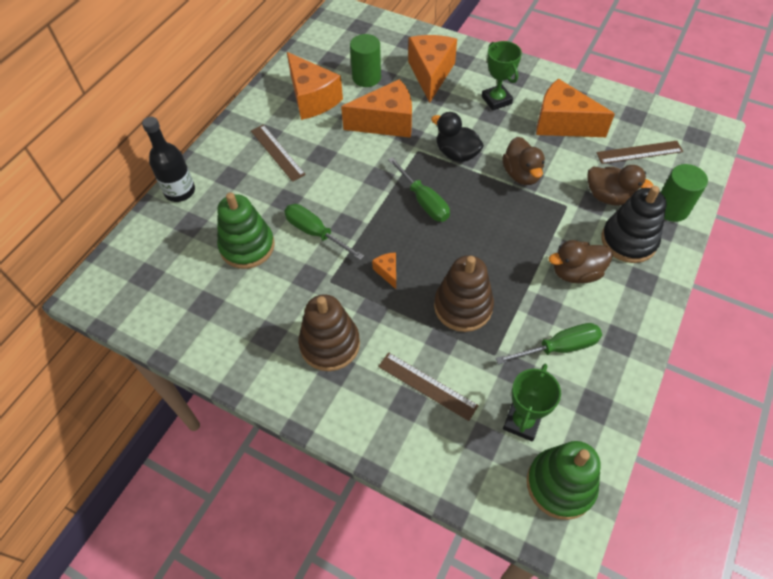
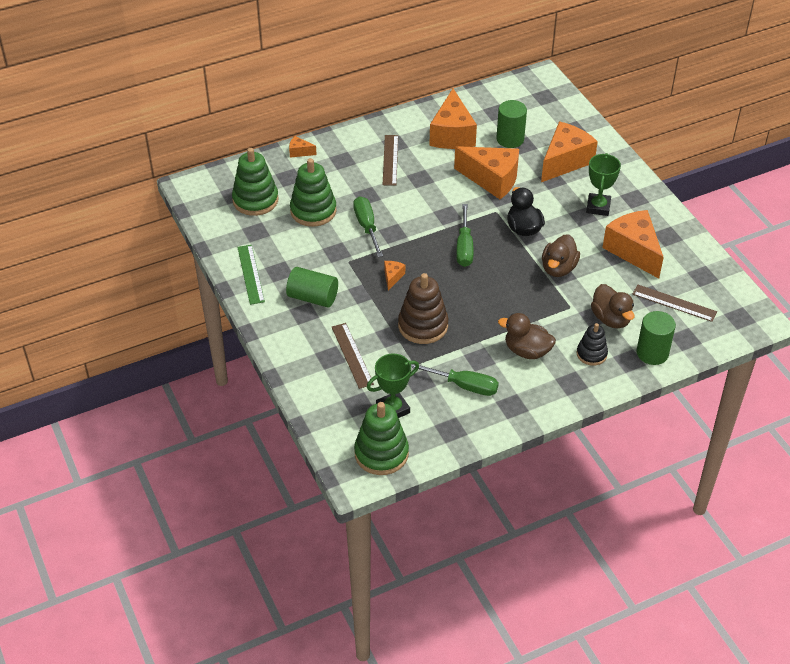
camera: 35 degrees right, 10 degrees down
black bottle [142,117,195,202] -> orange cheese [289,136,317,158]
brown stacking toy [298,294,360,371] -> green cylinder [286,267,338,308]
black stacking toy [601,186,667,263] -> black stacking toy [577,323,608,366], size x0.60
none -> green stacking toy [232,148,279,216]
none -> green ruler [237,245,265,305]

